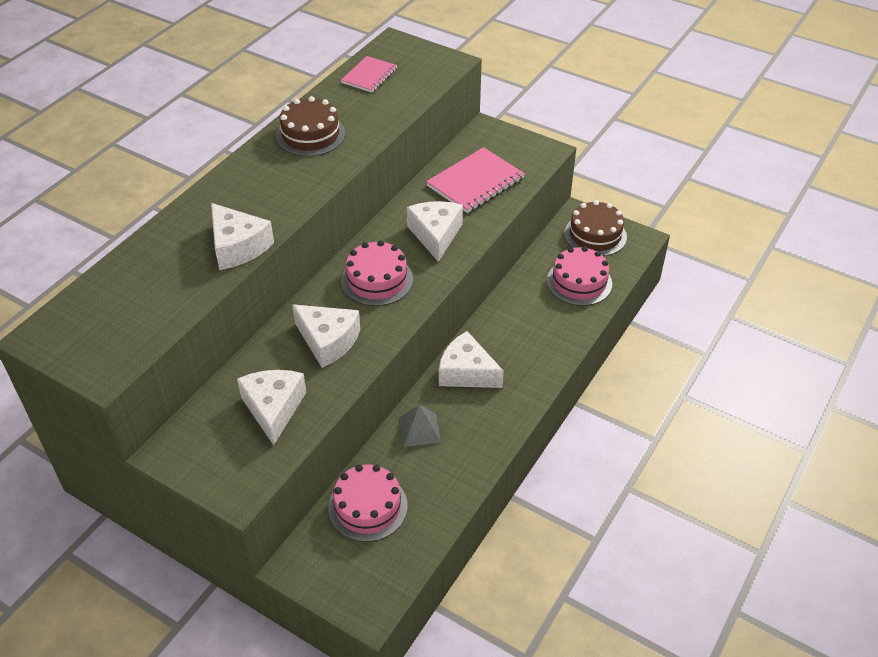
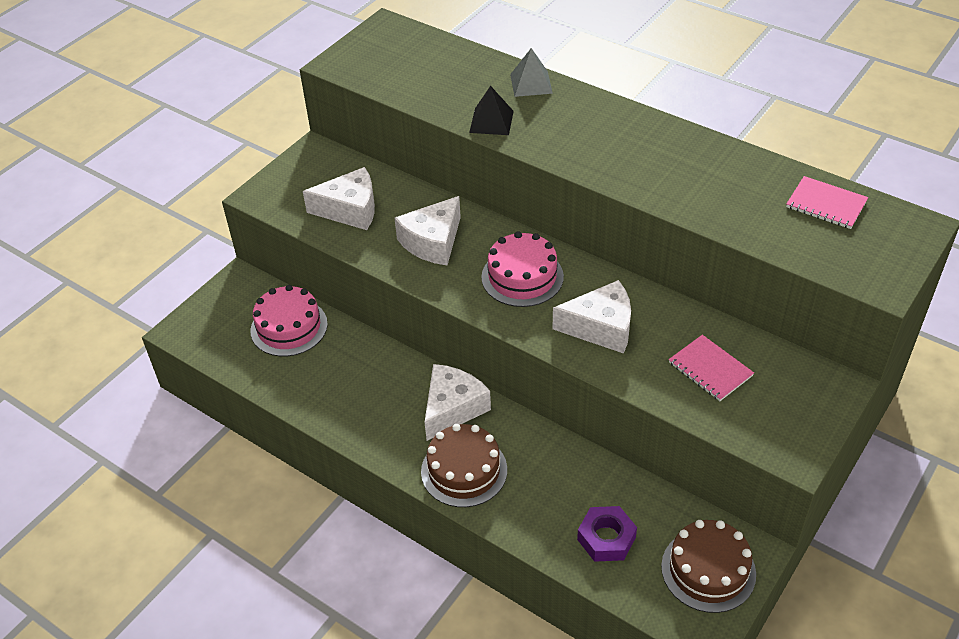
camera: 95 degrees right, 0 degrees up
white cheese [211,203,274,270] -> black pyramid [469,85,514,135]
brown cake [276,96,345,157] -> brown cake moved to [421,424,507,507]
grey pyramid [400,404,441,447] -> grey pyramid moved to [510,48,553,97]
pink notebook [426,147,525,213] -> pink notebook [669,335,754,401], size x0.62
pink cake [547,246,612,306] -> purple nut [577,506,637,562]

